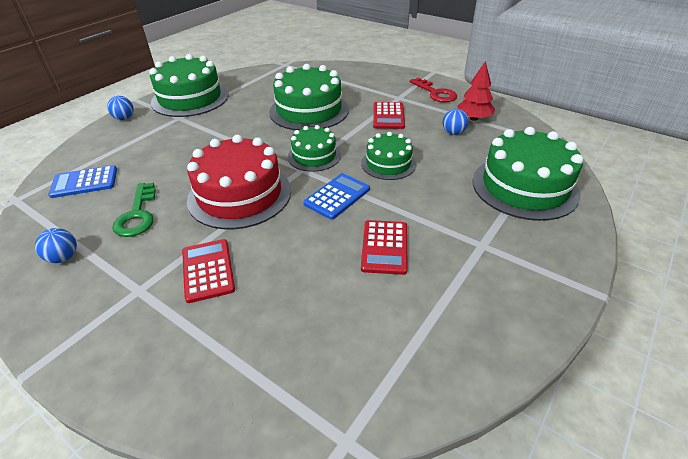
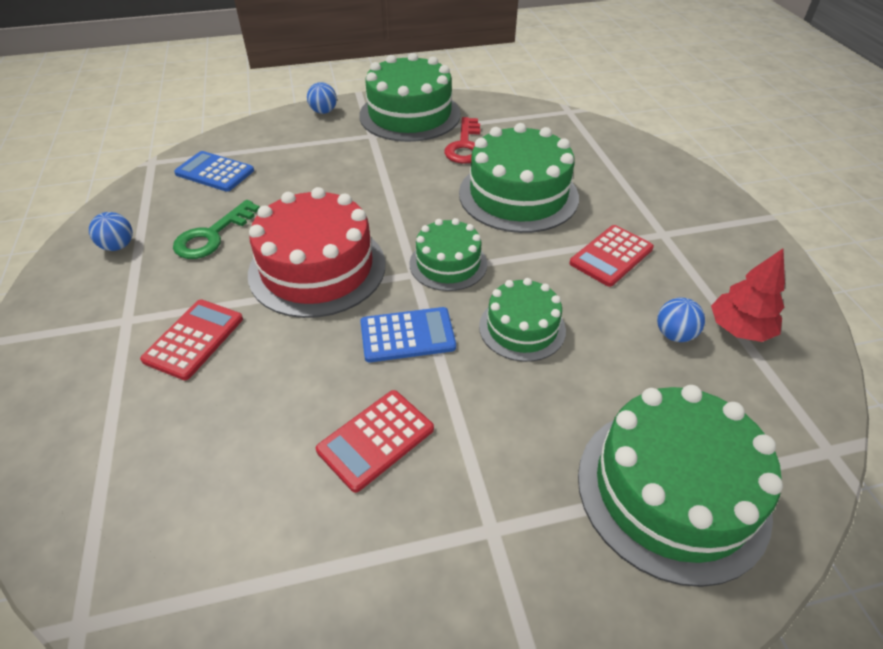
camera: 40 degrees right, 5 degrees up
red key [410,78,457,102] -> red key moved to [444,117,480,164]

